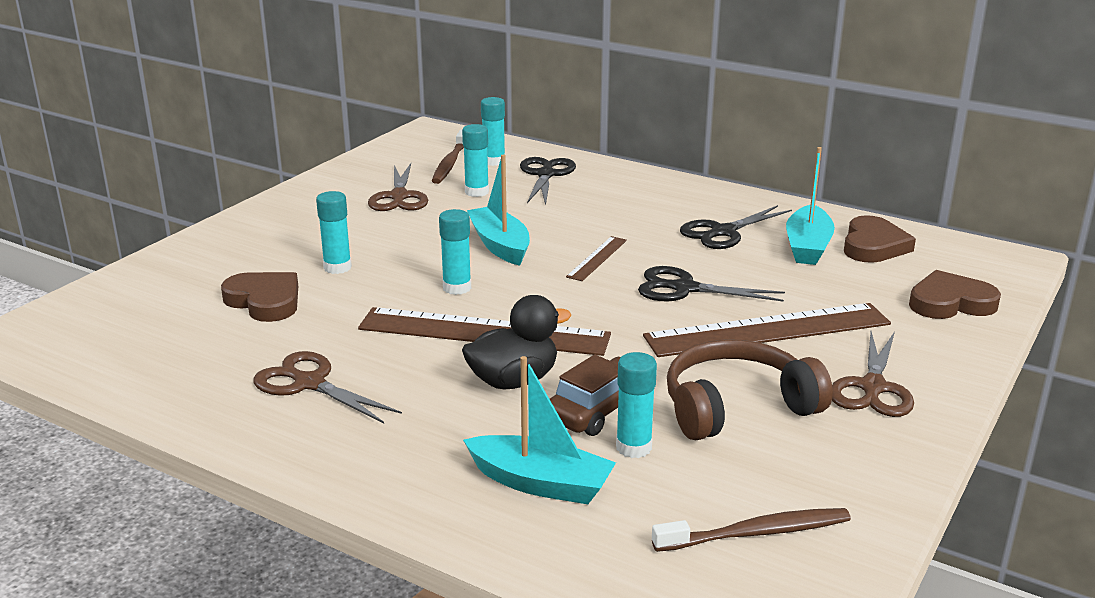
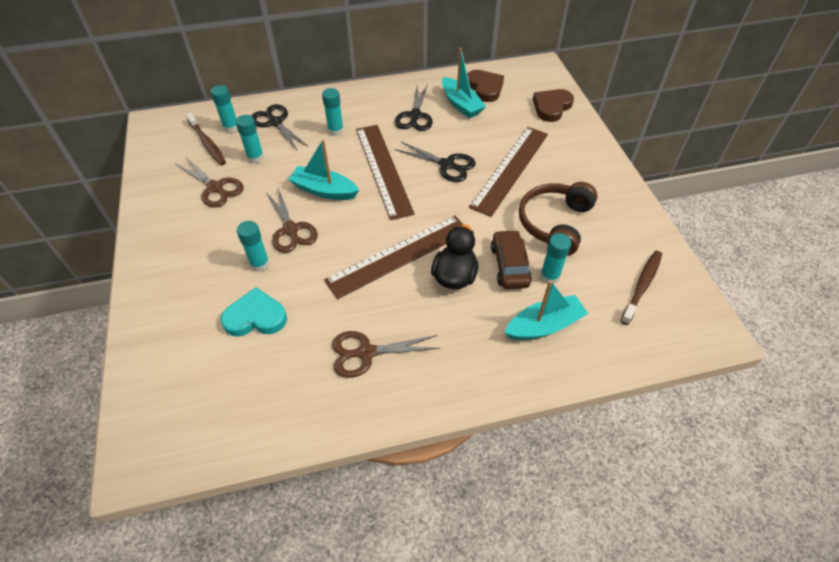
camera: 45 degrees left, 25 degrees up
brown heart [221,272,298,322] -> turquoise heart [221,287,287,337]
turquoise glue stick [439,209,471,295] -> turquoise glue stick moved to [322,88,344,136]
brown ruler [566,236,627,281] -> brown ruler [356,125,415,220], size x2.14
black scissors [638,266,785,302] -> black scissors turned 120 degrees counterclockwise [395,142,476,182]
brown scissors [832,331,914,417] -> brown scissors moved to [266,188,318,253]

